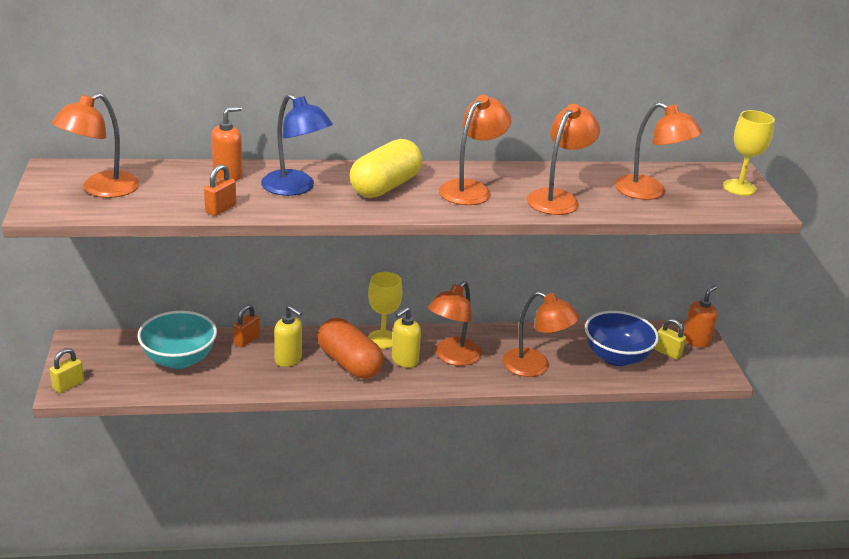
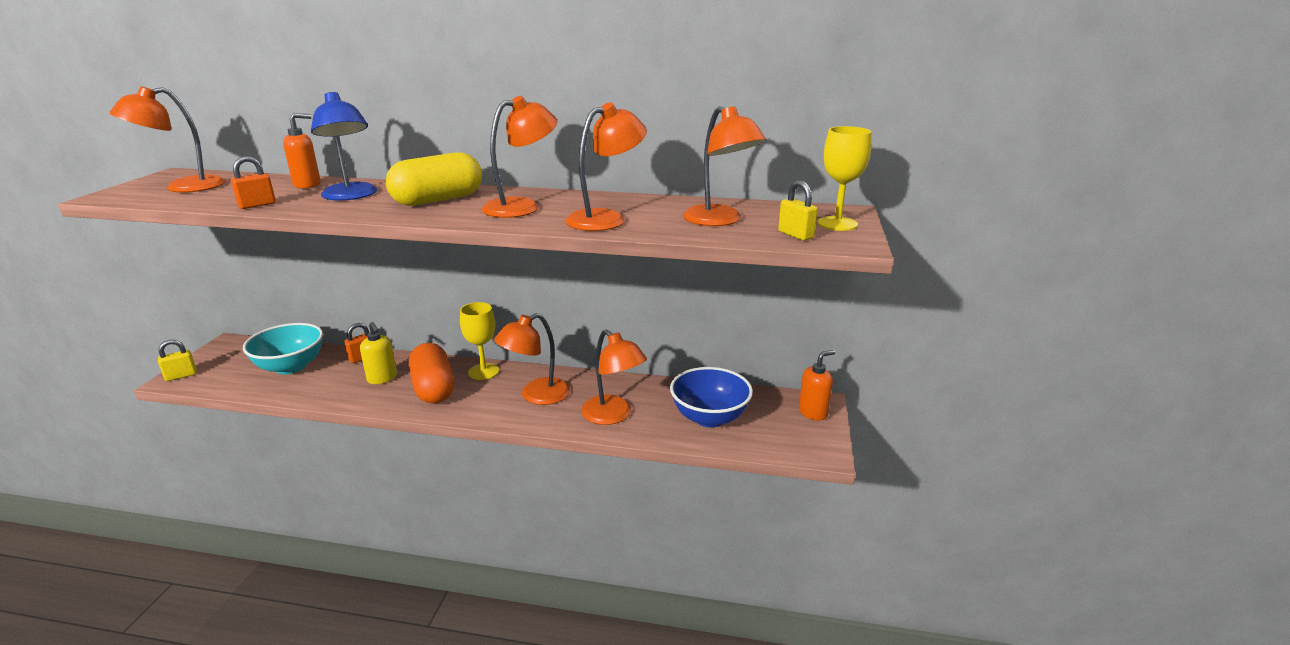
camera: 20 degrees right, 5 degrees down
yellow soap dispenser [392,307,421,368] -> none
yellow padlock [654,319,686,359] -> yellow padlock moved to [778,181,818,241]

